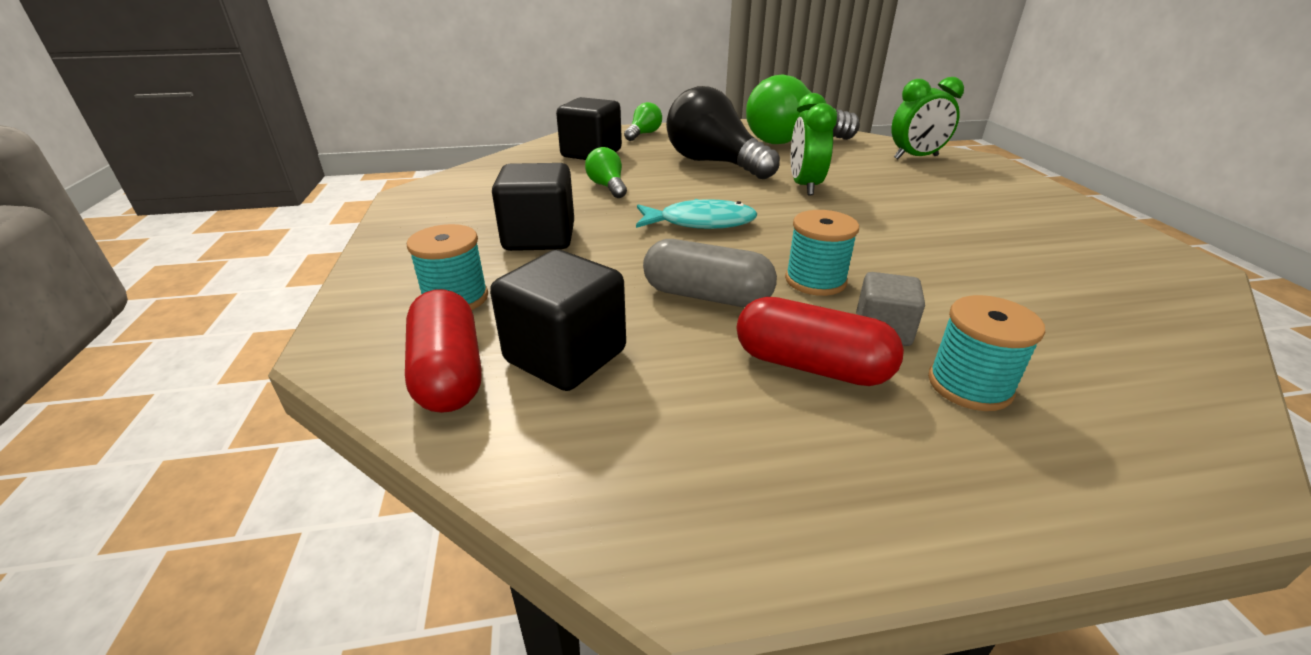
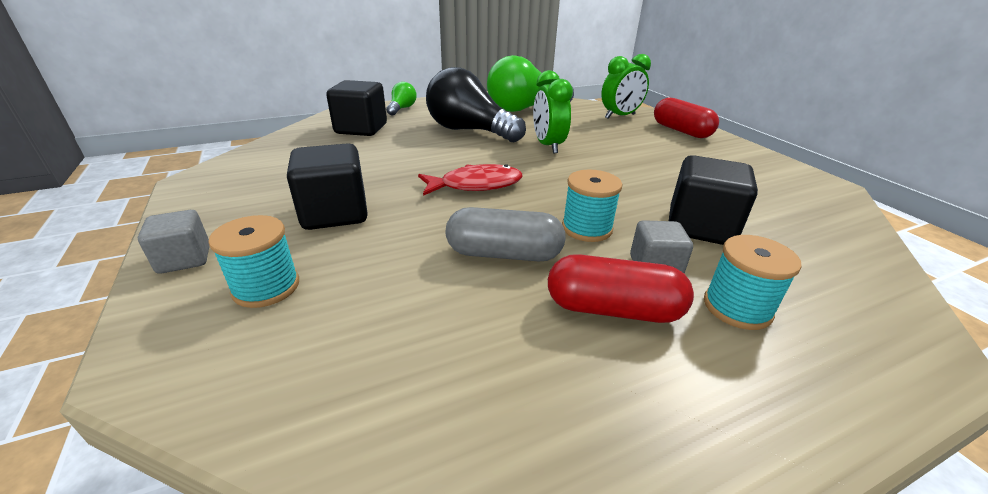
camera: 15 degrees left, 0 degrees up
red capsule [405,289,482,413] -> red capsule moved to [654,98,719,138]
black cube [490,250,626,391] -> black cube moved to [669,155,758,245]
green light bulb [585,147,627,198] -> none
turquoise fish [636,199,757,229] -> red fish [418,164,523,196]
none -> grey cube [138,210,209,274]

